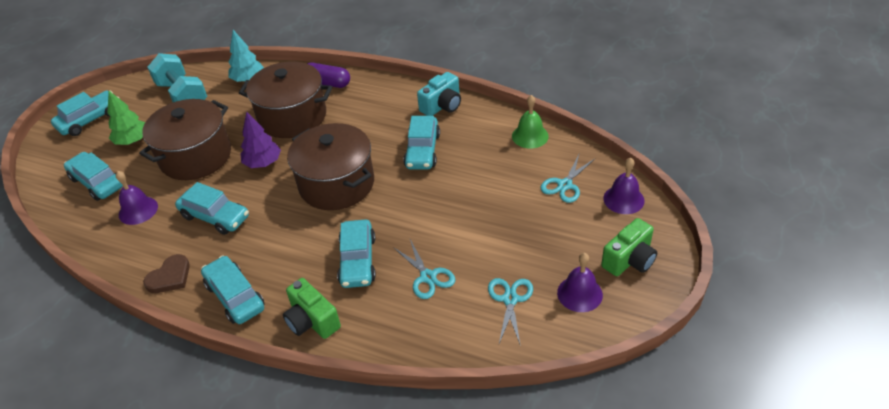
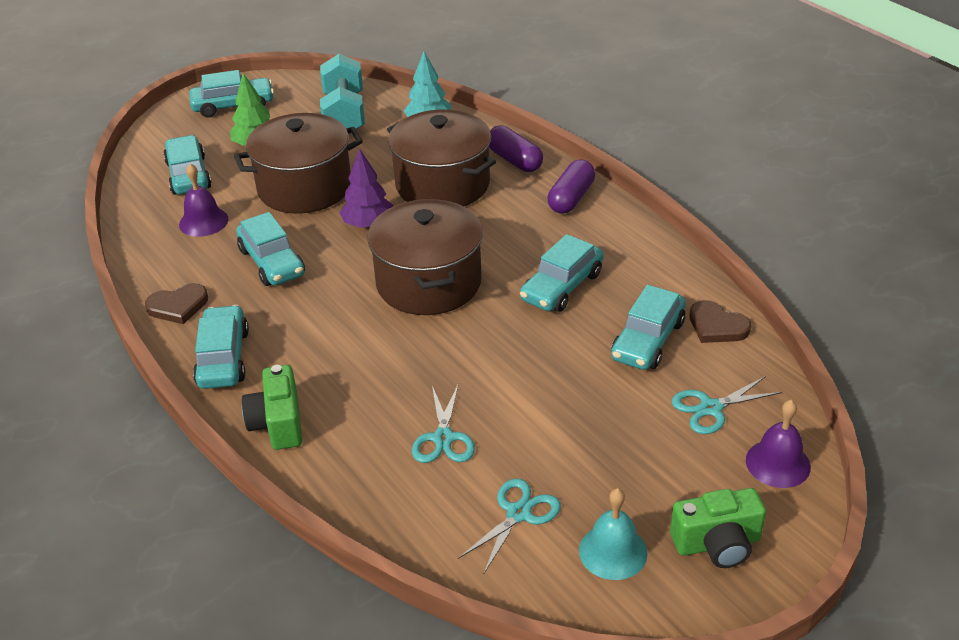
camera: 30 degrees right, 5 degrees down
turquoise car [337,219,376,288] -> turquoise car moved to [611,285,686,370]
turquoise camera [417,72,461,116] -> none
green bell [512,95,549,148] -> brown heart [689,300,751,343]
purple bell [557,253,603,312] -> turquoise bell [579,488,648,580]
none -> purple capsule [547,160,595,214]

